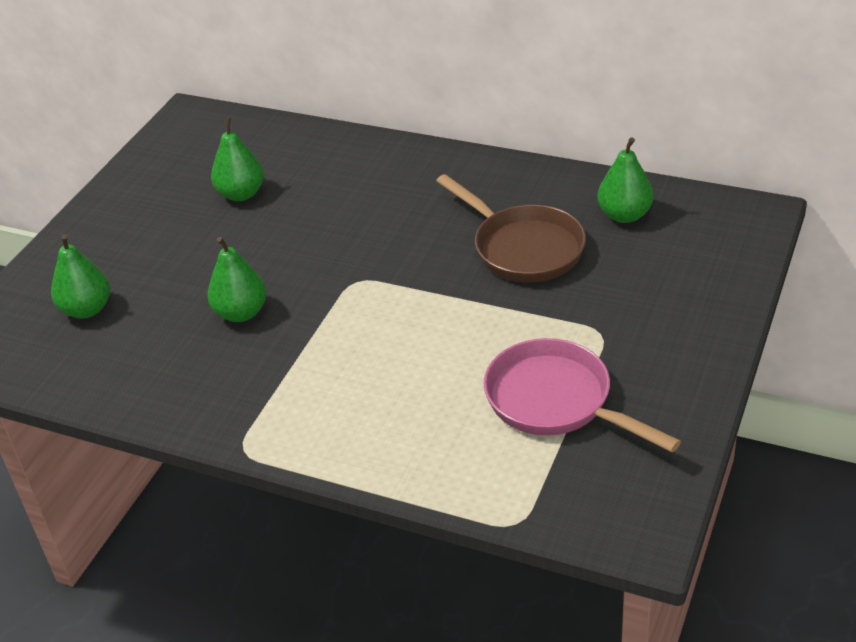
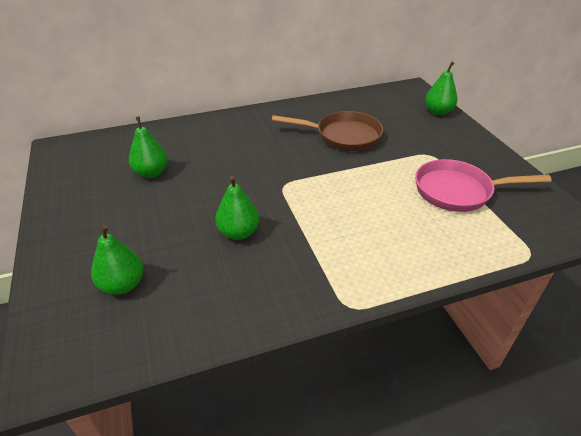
camera: 45 degrees left, 0 degrees up
green pear [597,137,653,223] -> green pear moved to [425,61,457,115]

